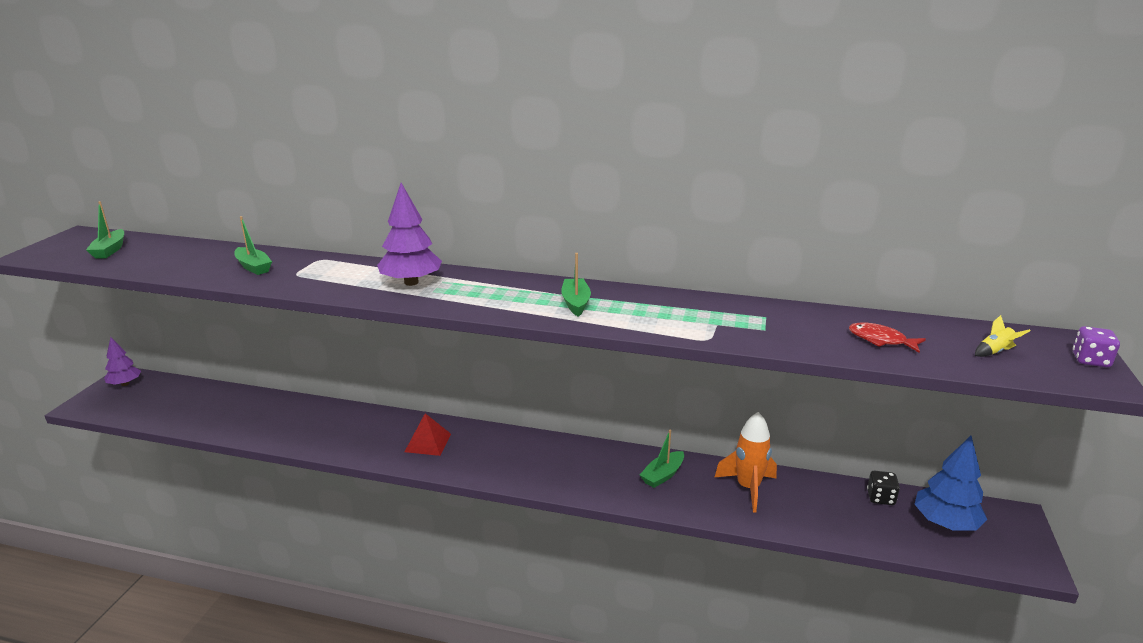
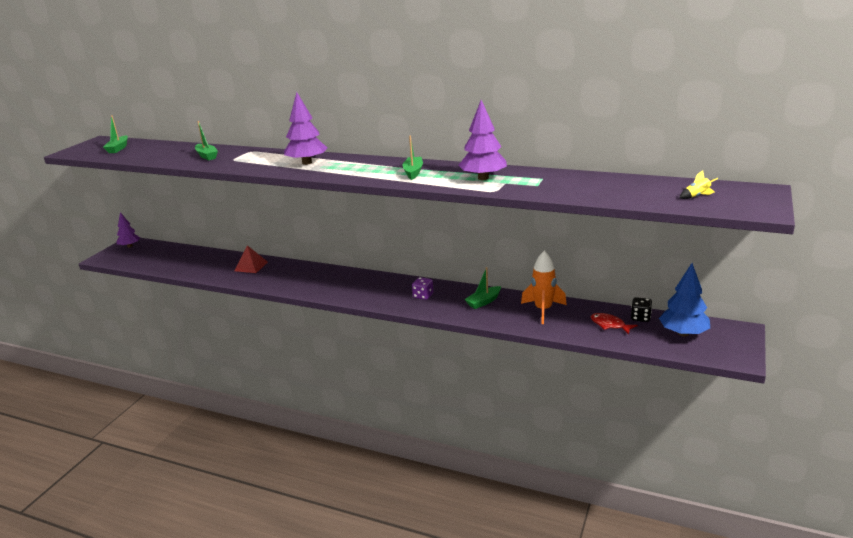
camera: 10 degrees right, 0 degrees up
red pyramid [405,413,451,456] -> red pyramid moved to [235,245,268,273]
red fish [849,323,926,353] -> red fish moved to [591,313,637,335]
purple dice [1073,326,1120,367] -> purple dice moved to [412,277,434,300]
none -> purple tree [458,100,507,180]

